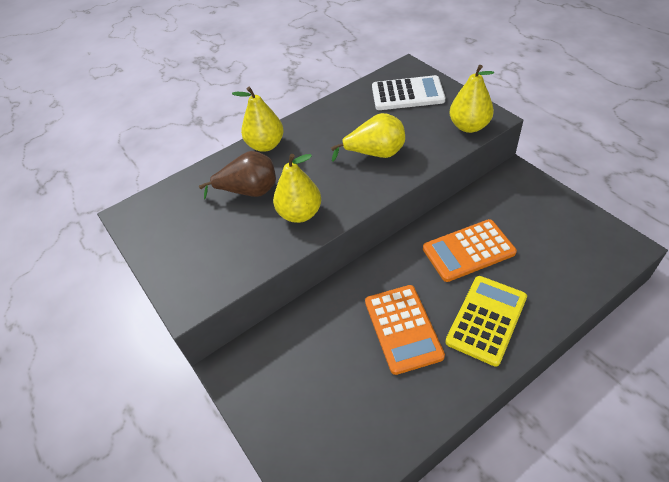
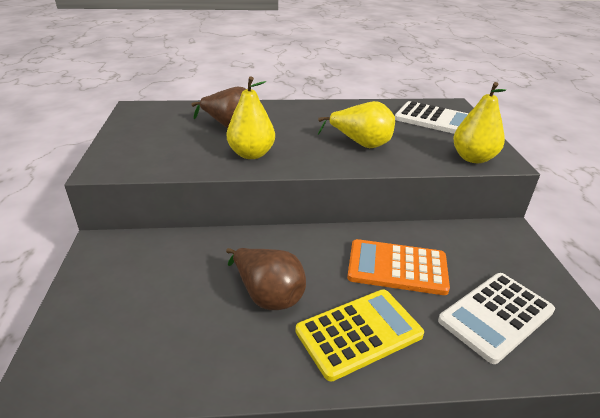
camera: 25 degrees right, 15 degrees down
yellow pear [232,87,284,152] -> none
orange calculator [365,285,445,375] -> brown pear [226,248,306,310]
none -> white calculator [438,273,555,364]

